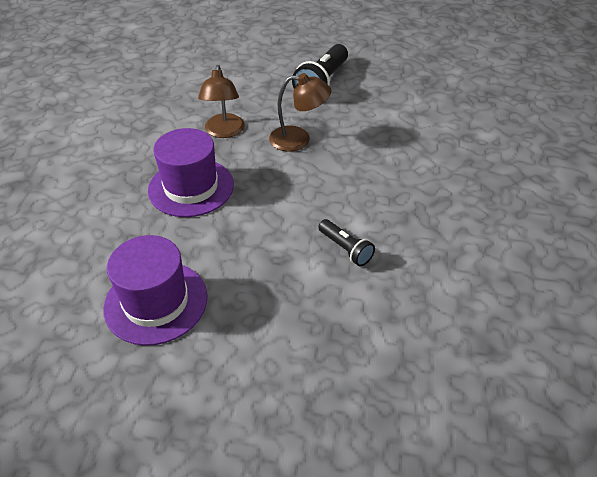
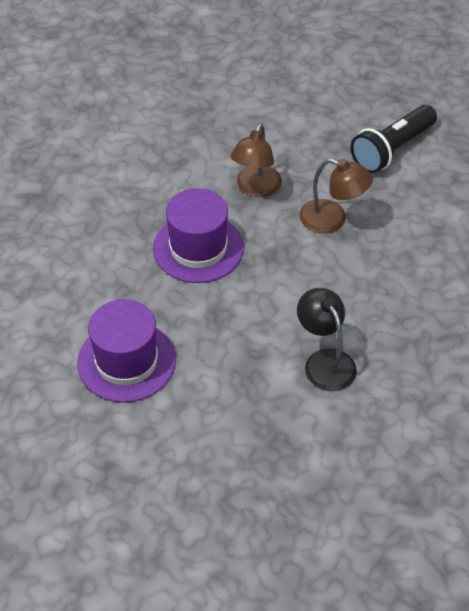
camera: 20 degrees right, 5 degrees up
black flashlight [318,219,375,266] -> black lamp [297,288,357,391]

